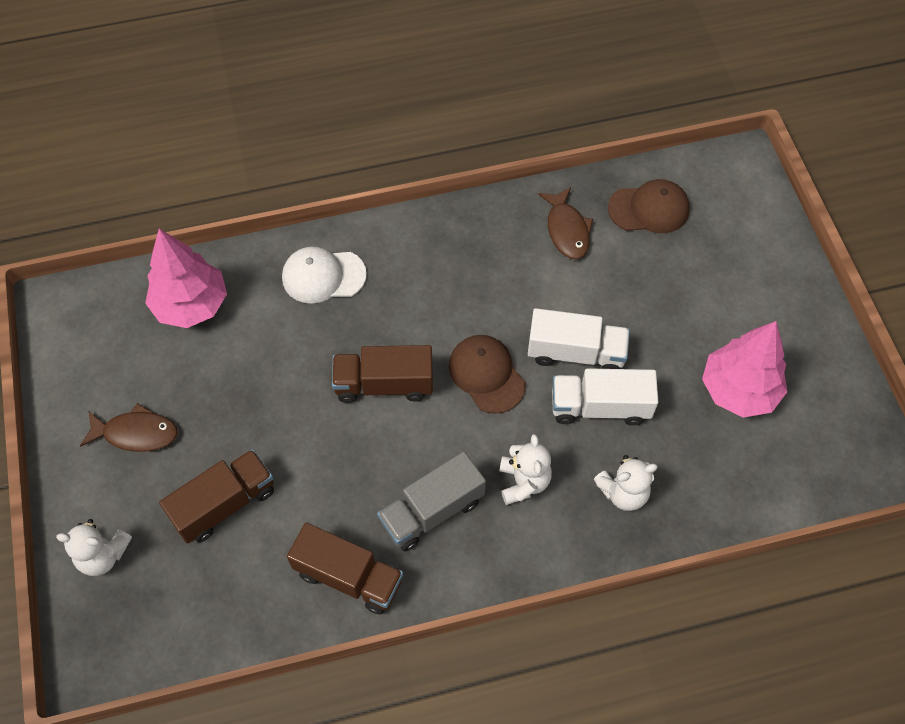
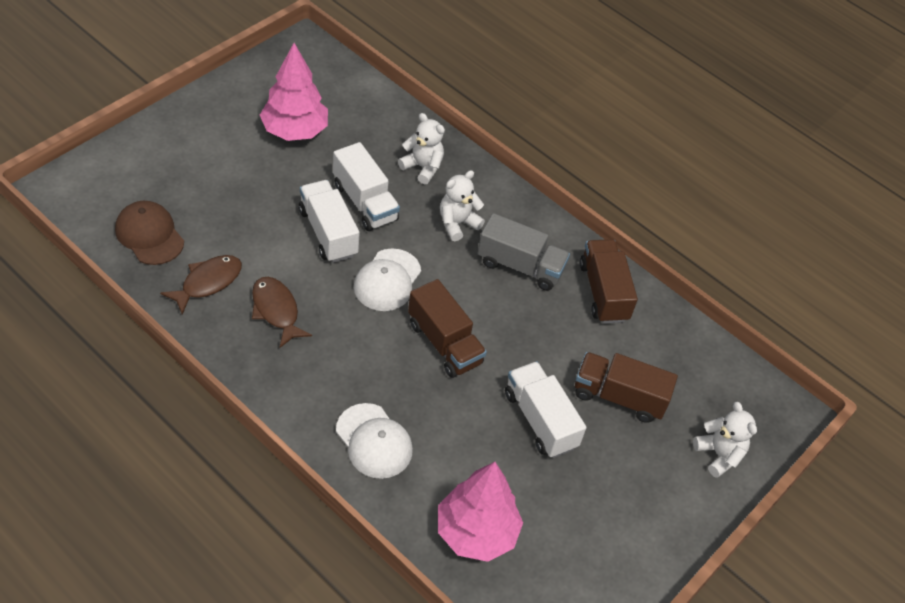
camera: 130 degrees left, 10 degrees down
brown fish [80,403,178,452] -> brown fish moved to [252,277,312,348]
brown cap [449,335,526,414] -> white cap [354,249,421,311]
none -> white truck [505,361,587,458]

